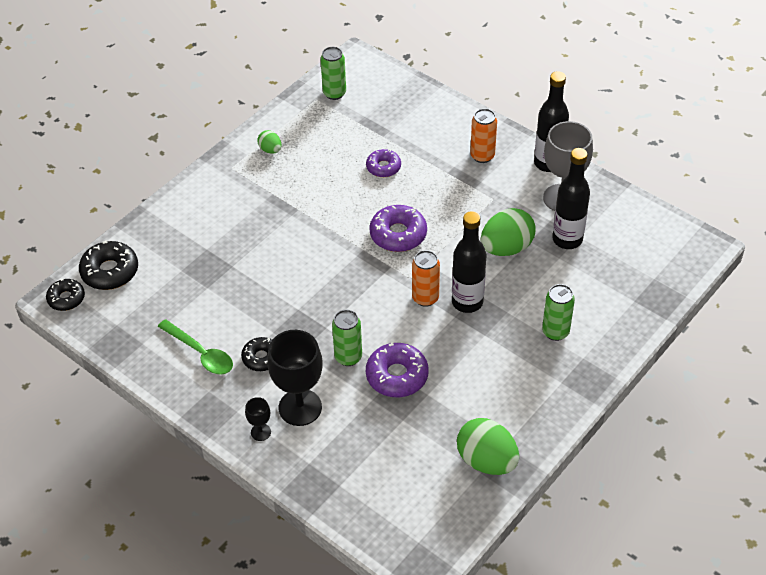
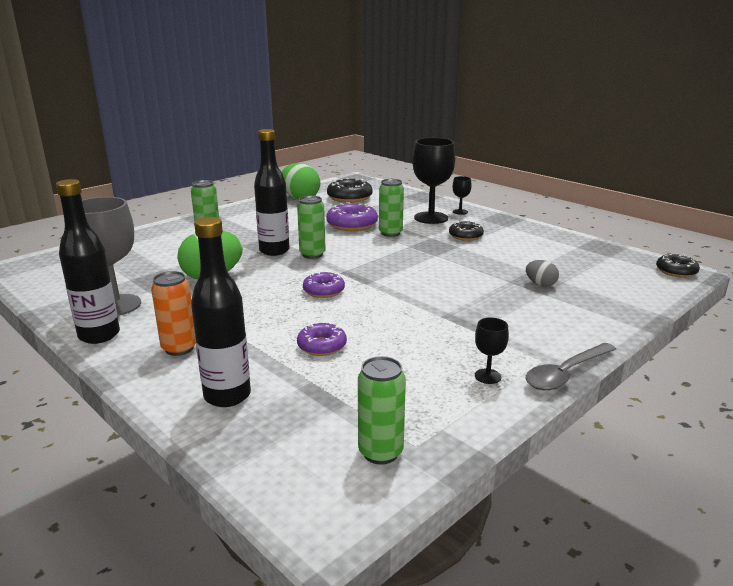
camera: 175 degrees left, 25 degrees down
black donut [79,240,138,290] -> black donut moved to [327,178,373,203]
green spoon [158,319,233,374] -> none
green egg [257,130,281,154] -> black goblet [475,318,509,384]
purple donut [369,205,427,252] -> purple donut [303,271,345,298], size x0.64
orange can [412,250,440,307] -> green can [297,196,326,259]
black bottle [552,148,590,249] -> black bottle moved to [191,217,251,407]
none -> grey egg [526,260,559,287]
none -> grey spoon [526,343,616,390]

